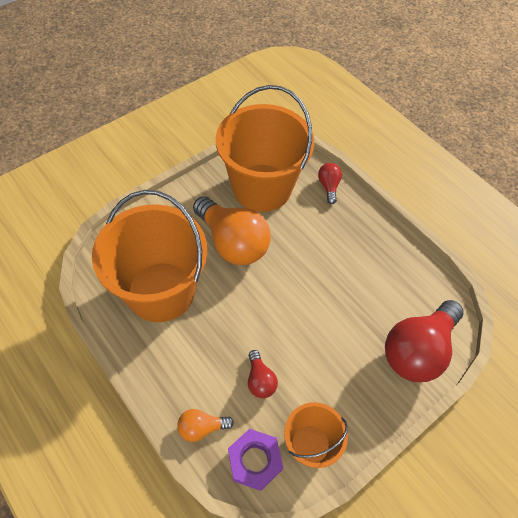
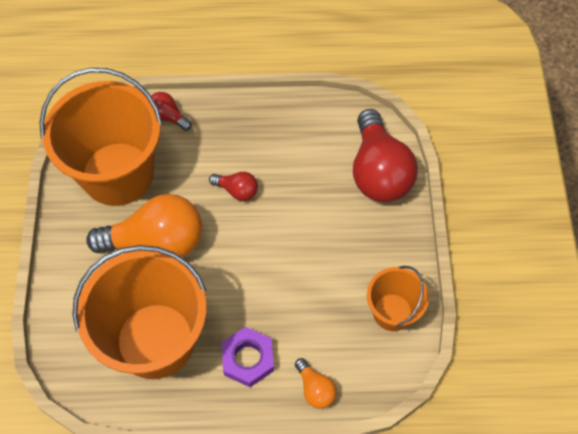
camera: 50 degrees left, 5 degrees up
orange light bulb [177,409,234,442] -> orange light bulb turned 60 degrees counterclockwise [295,358,337,409]
purple nut [228,429,283,491] -> purple nut moved to [221,327,274,387]
red light bulb [248,350,278,398] -> red light bulb moved to [209,172,258,201]

